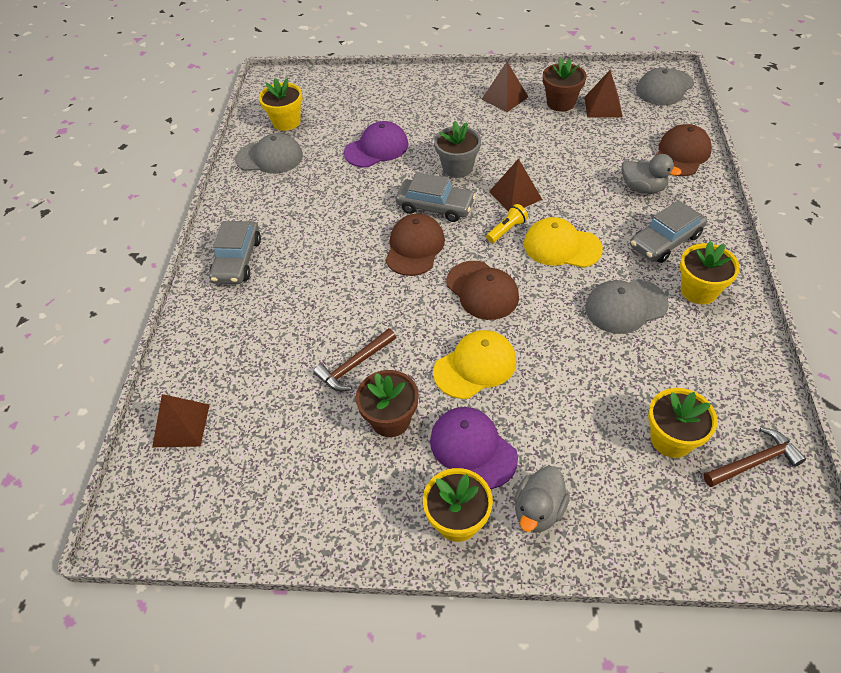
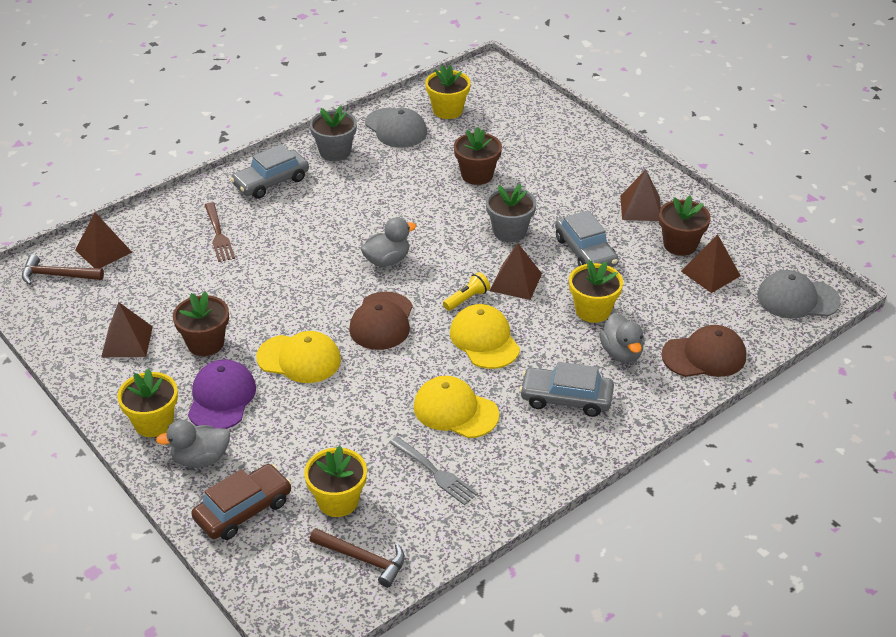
camera: 45 degrees right, 10 degrees down
brown hammer [314,328,396,391] -> brown hammer moved to [22,255,104,285]
purple cap [344,121,409,167] -> brown flower pot [454,127,502,185]
brown cap [386,214,445,276] -> grey duck [360,217,416,267]
grey car [396,172,476,222] -> grey car moved to [555,210,619,267]
yellow flashlight [486,204,528,243] -> yellow flashlight turned 45 degrees counterclockwise [443,272,490,311]
grey cap [585,279,669,334] -> yellow cap [413,376,499,438]
yellow flower pot [680,241,740,304] -> yellow flower pot moved to [569,260,623,323]
none -> brown pyramid [101,302,153,357]
none -> brown car [191,464,292,540]
none -> brown fork [205,202,235,262]
none -> grey flower pot [310,106,357,161]
none -> grey fork [389,436,478,505]

